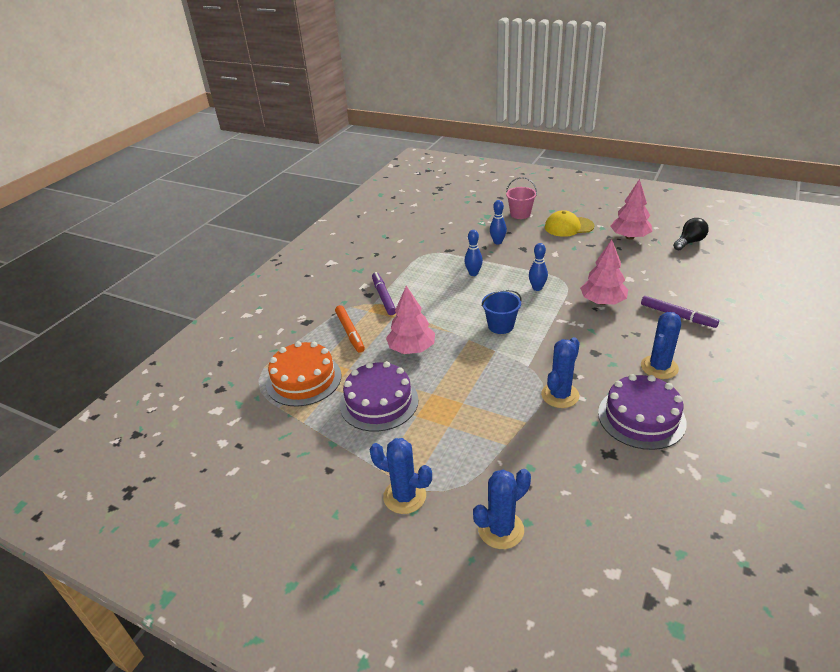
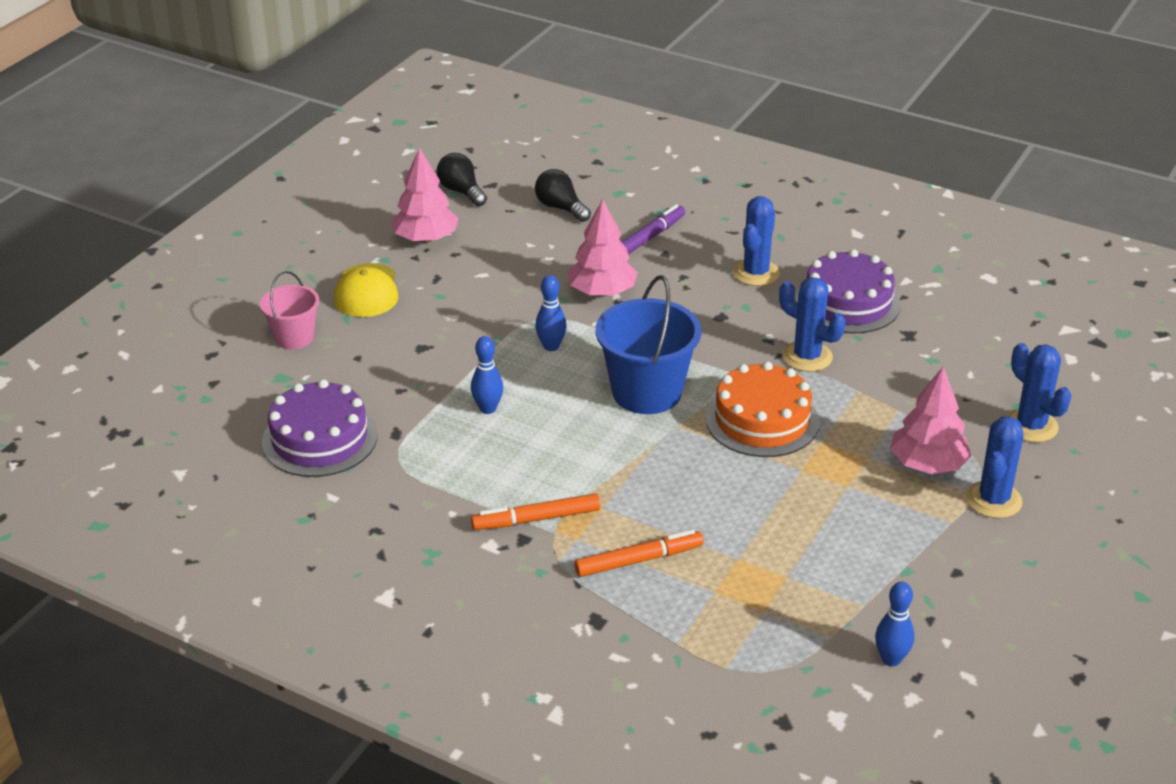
camera: 90 degrees left, 0 degrees up
orange cake [266,341,341,407] -> orange cake moved to [705,362,819,457]
purple cake [340,361,419,432] -> purple cake moved to [262,379,377,477]
purple marker [372,272,396,315] -> orange marker [471,493,600,530]
pink tree [386,286,435,354] -> pink tree moved to [890,367,972,474]
blue bucket [481,290,521,334] -> blue bucket [596,275,701,414], size x1.70
blue bowling pin [490,200,507,244] -> blue bowling pin moved to [875,582,914,667]
blue cactus [641,312,681,379] -> blue cactus turned 75 degrees clockwise [733,196,780,286]
none -> black light bulb [535,169,591,222]

